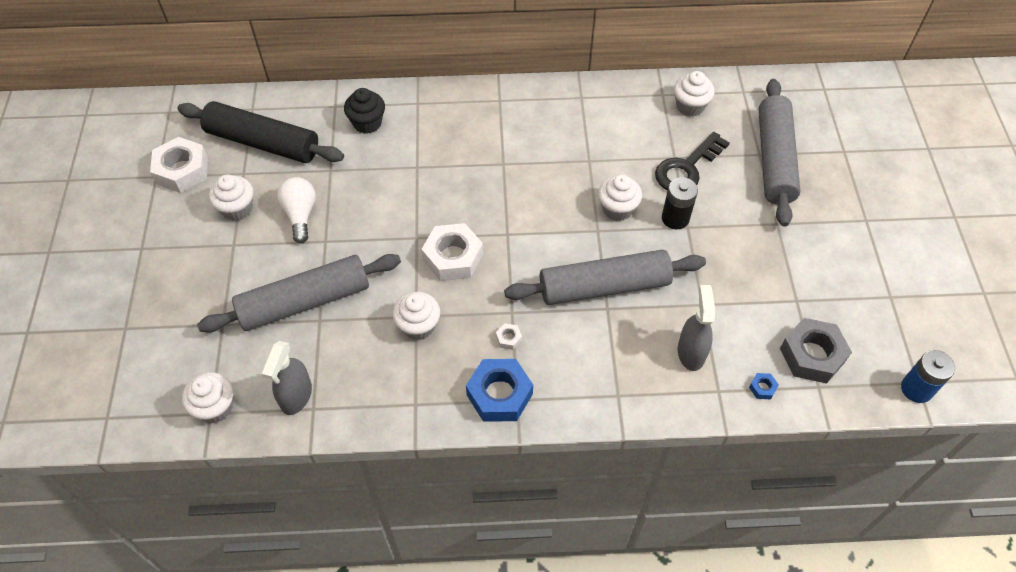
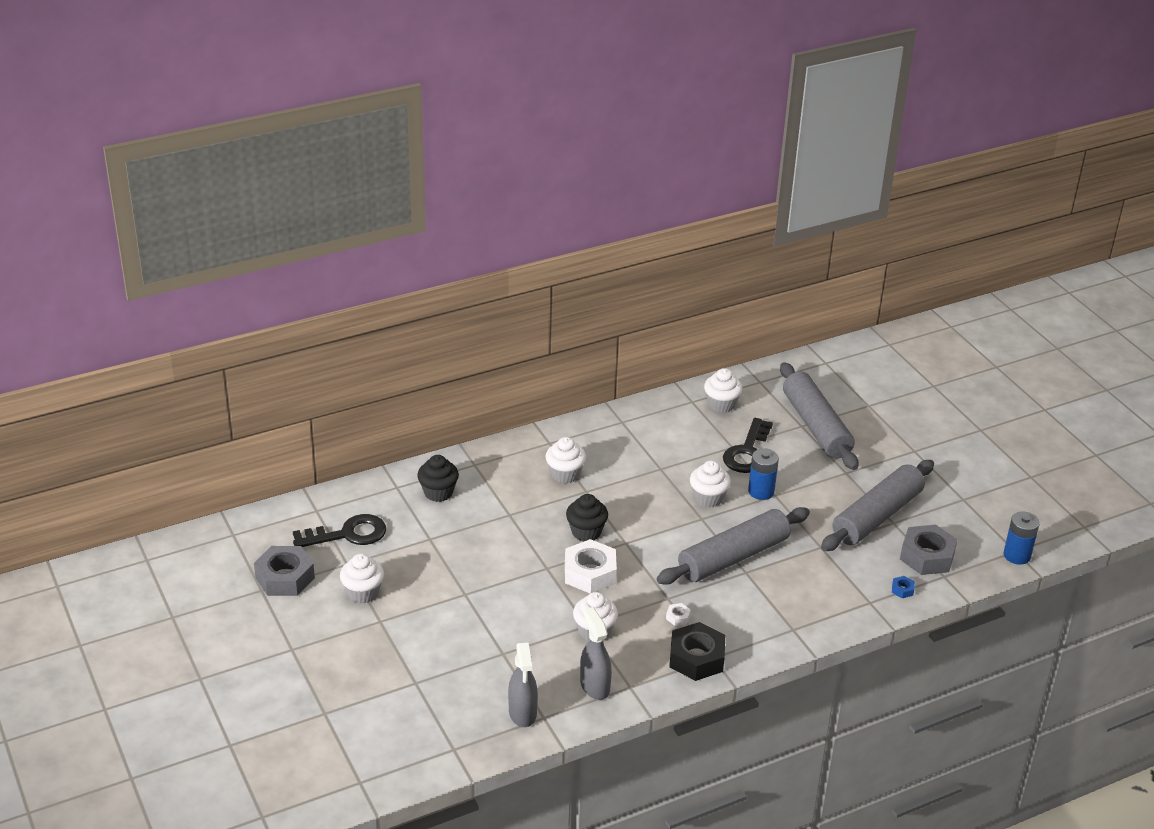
camera: 25 degrees left, 20 degrees down
white nut [150,137,208,193] -> grey nut [254,546,315,596]
black rolling pin [177,101,344,163] -> black key [293,514,386,547]
white cupcake [182,372,233,423] -> white cupcake moved to [546,437,586,483]
grey rolling pin [197,254,401,333] -> grey rolling pin moved to [821,460,934,551]
white light bulb [277,177,316,243] -> none
blue nut [466,359,533,422] -> black nut [669,622,725,681]
black battery [662,177,698,229] -> blue battery [748,449,779,500]
grey spray bottle [678,285,715,371] -> grey spray bottle moved to [580,607,612,700]
none -> black cupcake [566,494,608,542]

